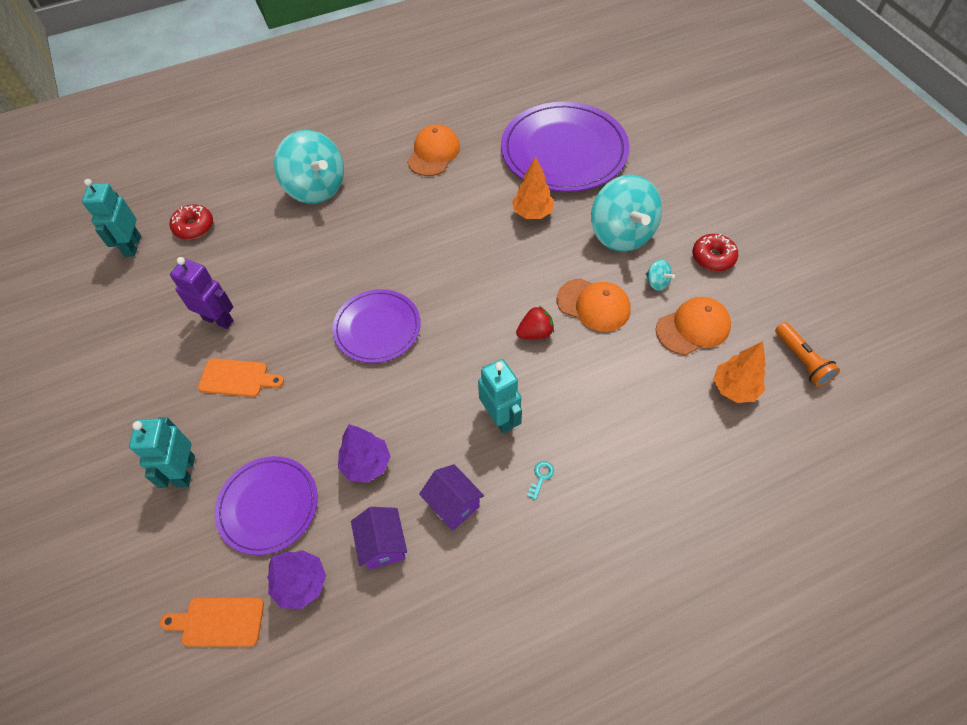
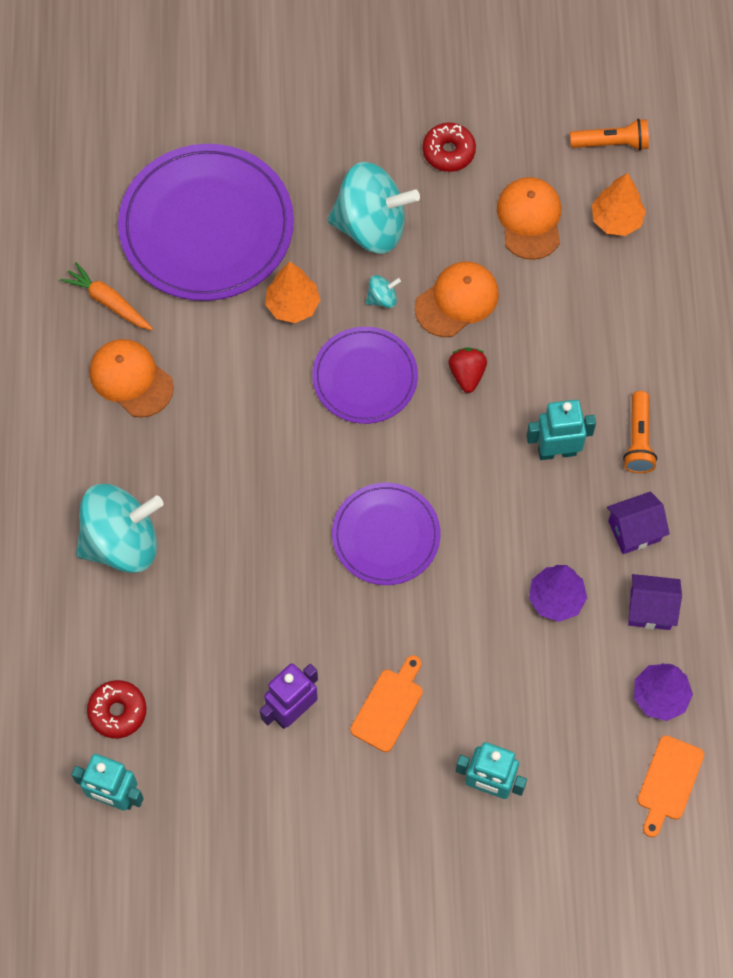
camera: 70 degrees left, 10 degrees up
purple plate [215,456,318,555] -> purple plate moved to [312,327,418,424]
turquoise key [527,461,554,500] -> orange flashlight [623,391,657,473]
turquoise spinning top [646,259,675,291] -> turquoise spinning top moved to [366,275,401,308]
none -> orange carrot [61,262,153,330]

